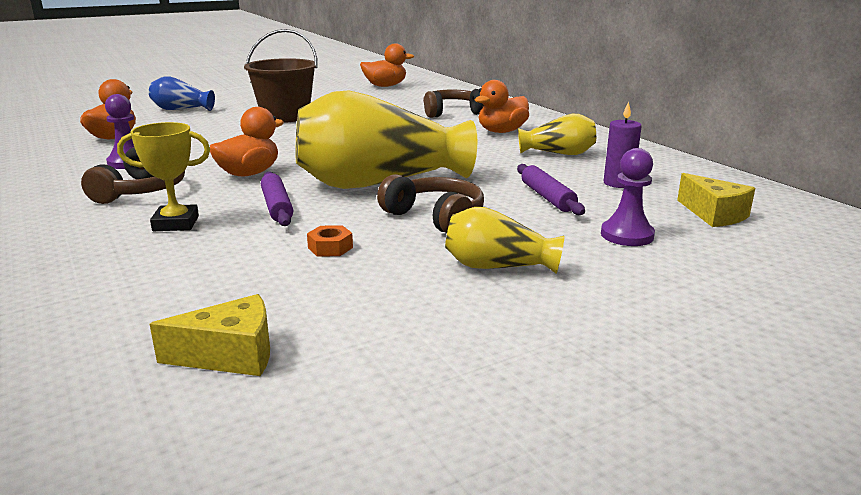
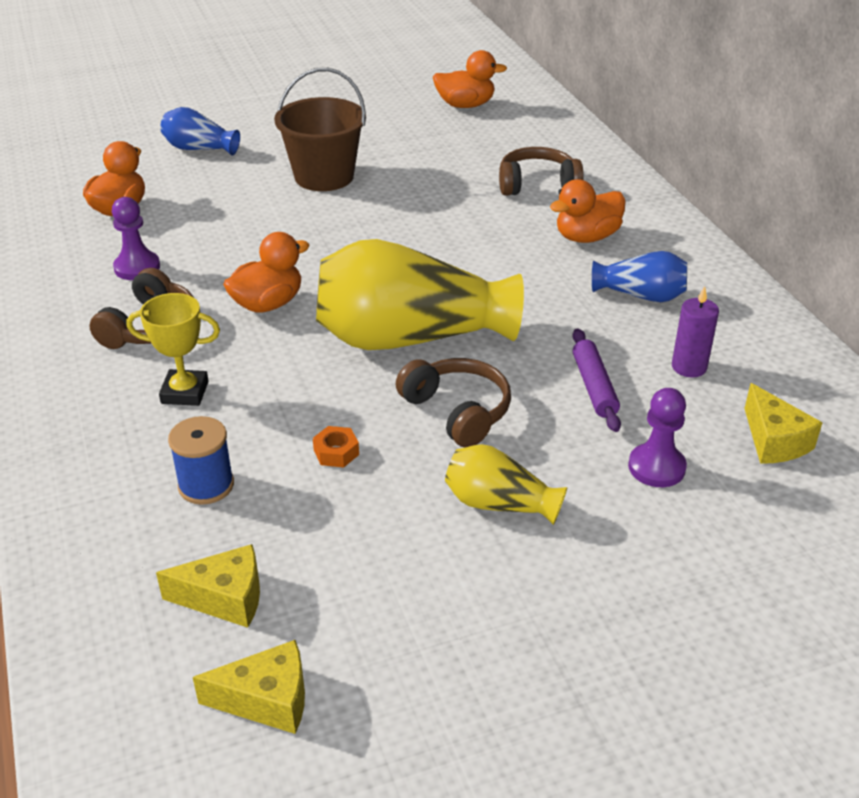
camera: 10 degrees right, 15 degrees up
purple rolling pin [261,171,293,226] -> none
yellow vase [518,114,596,155] -> blue vase [592,251,687,302]
none -> blue spool [168,416,234,505]
none -> yellow cheese [193,640,305,734]

